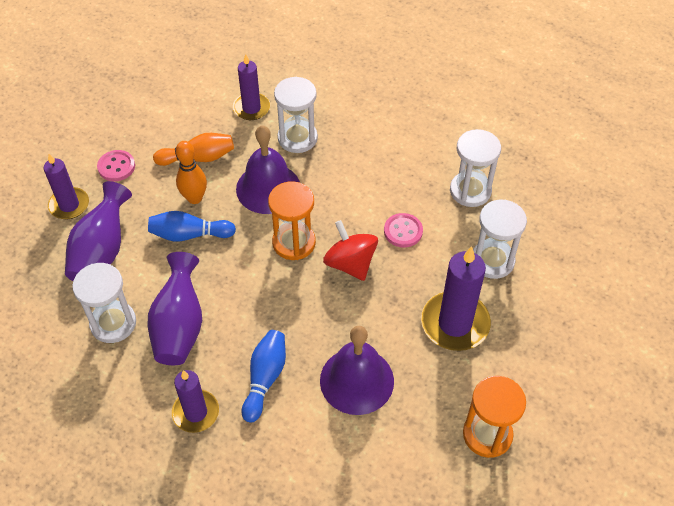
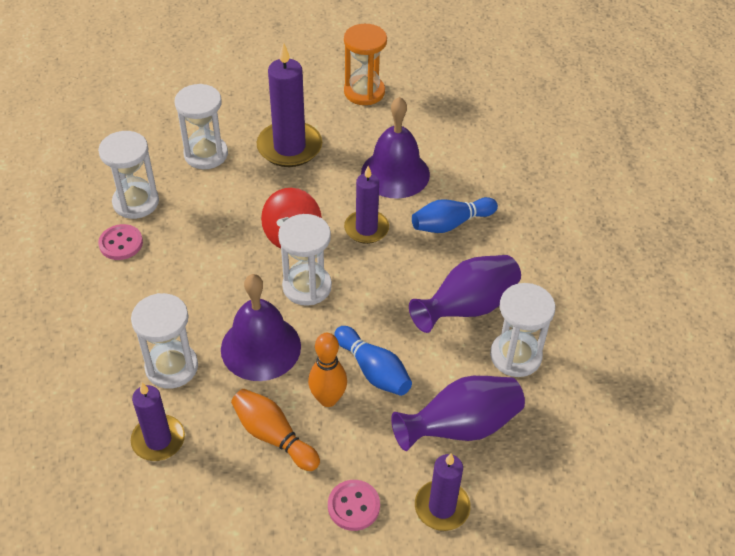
camera: 130 degrees left, 5 degrees down
purple candle [172,370,219,433] -> purple candle moved to [344,166,389,244]
orange hourglass [268,181,316,260] -> white hourglass [278,214,332,306]
pink button [384,213,423,247] -> pink button moved to [98,224,143,260]

